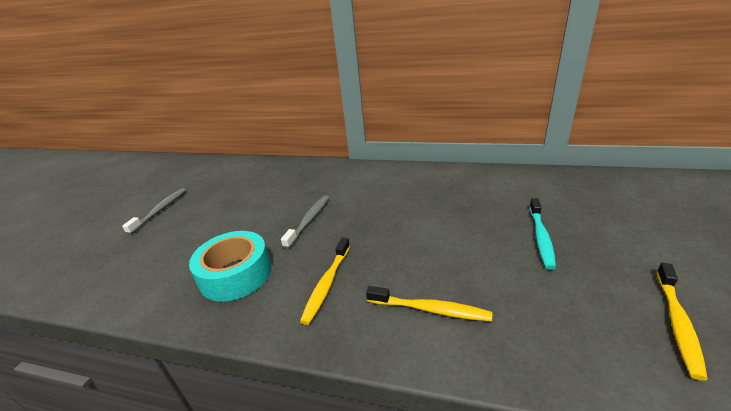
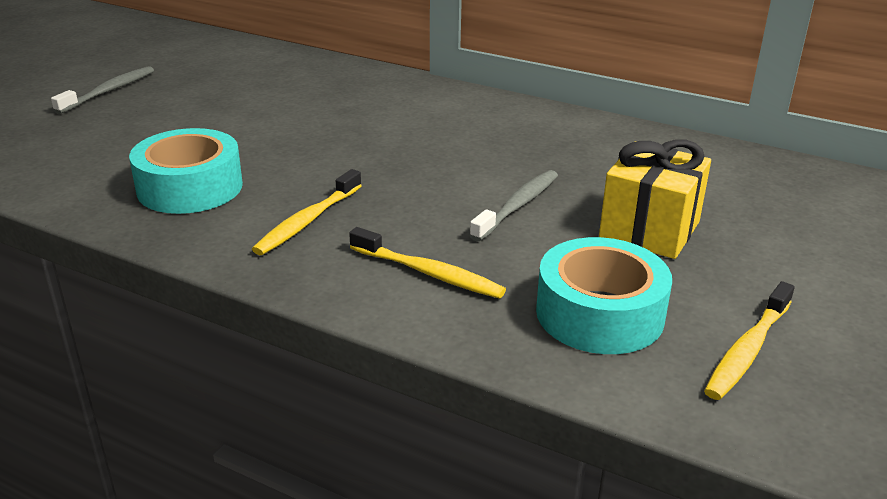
camera: 10 degrees right, 0 degrees up
grey toothbrush [281,195,329,249] -> grey toothbrush moved to [469,170,558,241]
turquoise toothbrush [529,198,556,270] -> yellow gift [599,140,711,259]
none -> turquoise tape [536,237,672,354]

